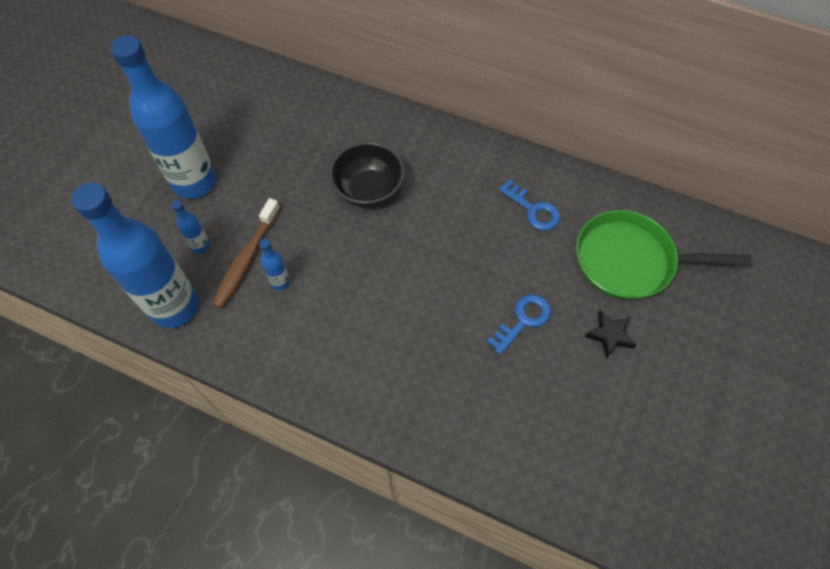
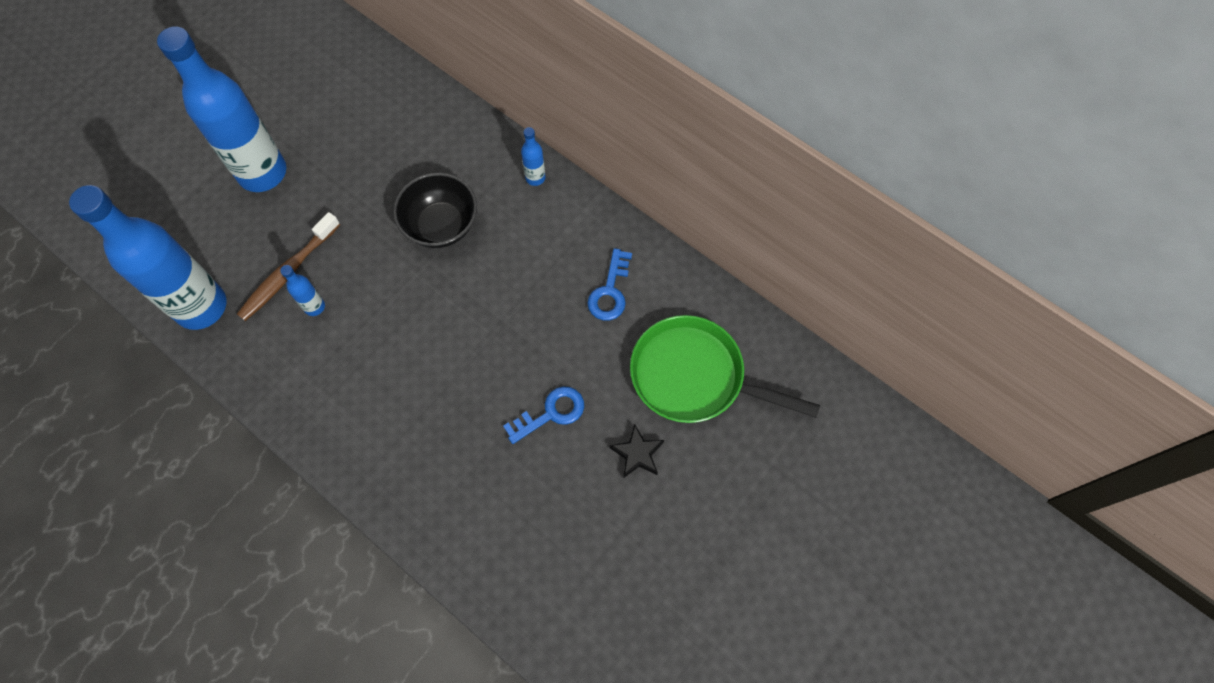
camera: 15 degrees right, 5 degrees up
blue bottle [171,200,210,254] -> blue bottle moved to [521,127,546,186]
blue key [498,179,560,230] -> blue key turned 45 degrees clockwise [587,248,632,320]

